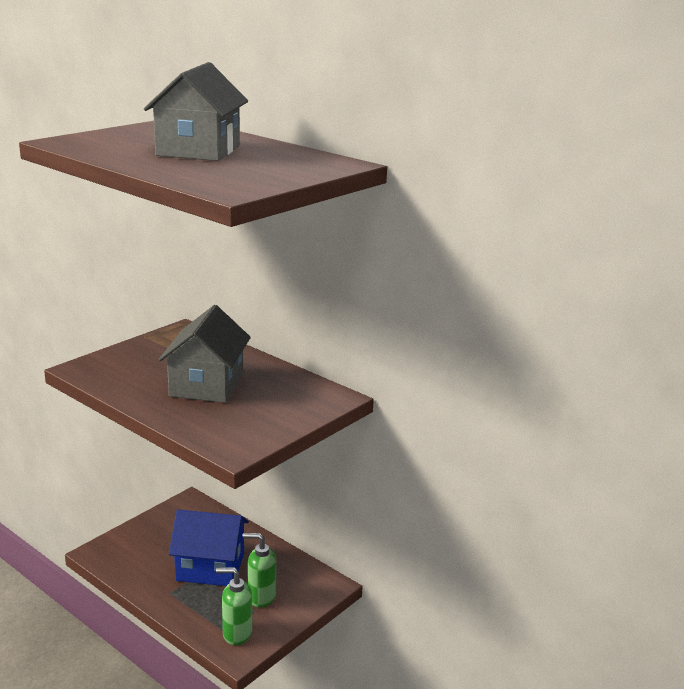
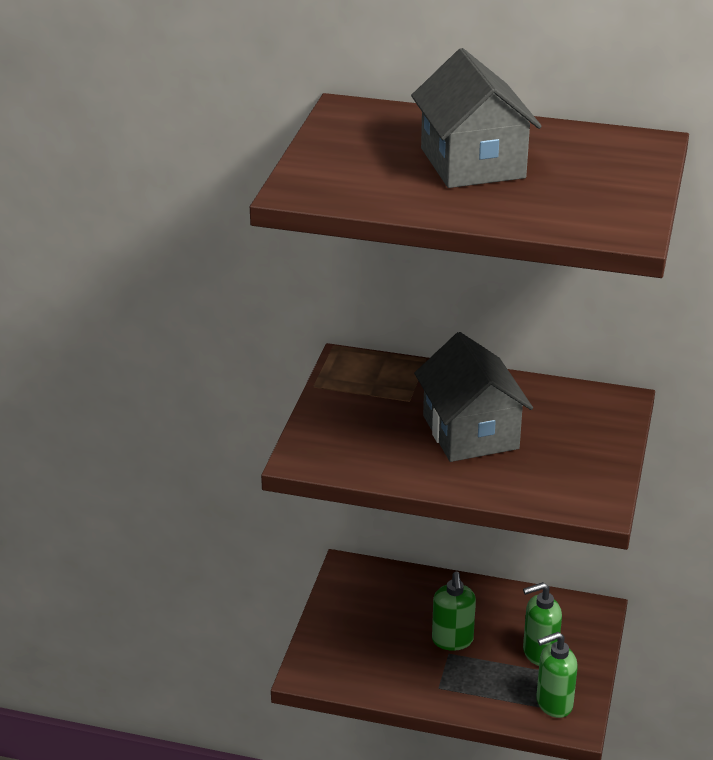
camera: 25 degrees left, 10 degrees up
blue house [169,509,249,586] -> green soap dispenser [432,572,476,651]

